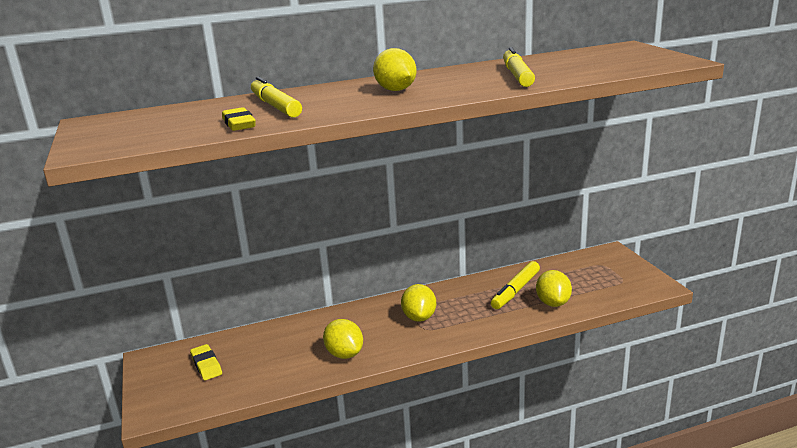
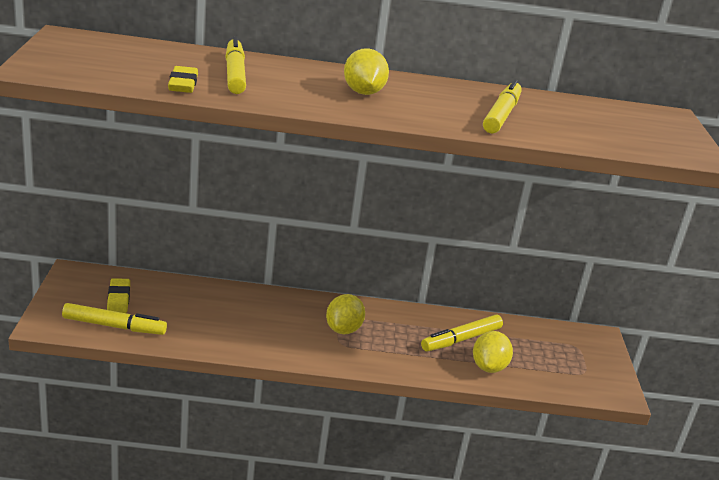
camera: 15 degrees right, 5 degrees up
yellow lemon [323,319,363,359] -> none
none -> yellow marker [62,303,167,335]

